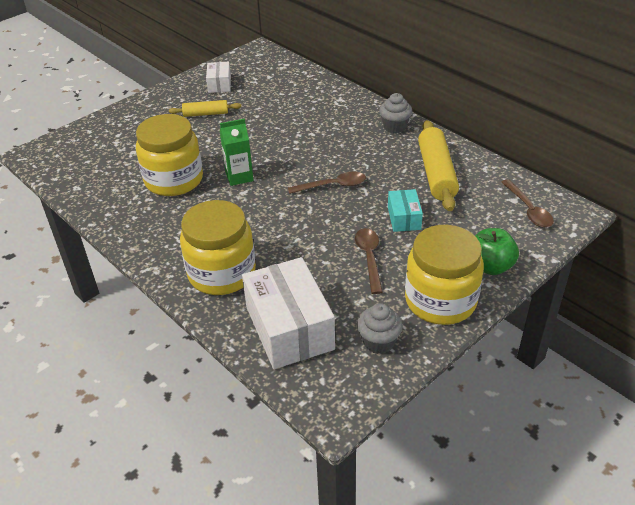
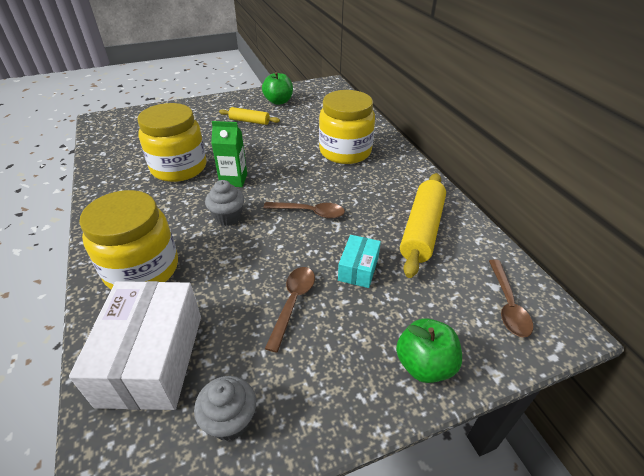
camera: 20 degrees right, 0 degrees up
white box [206,62,231,93] -> green apple [262,72,293,105]
grey cupcake [379,93,412,133] -> grey cupcake moved to [205,180,245,226]
yellow jar [405,225,484,325] -> yellow jar moved to [319,90,375,164]

